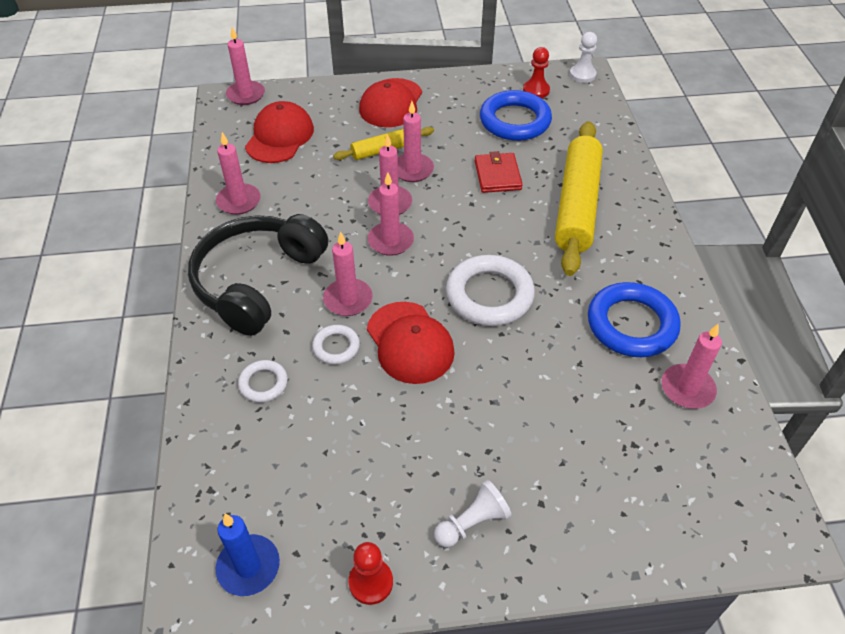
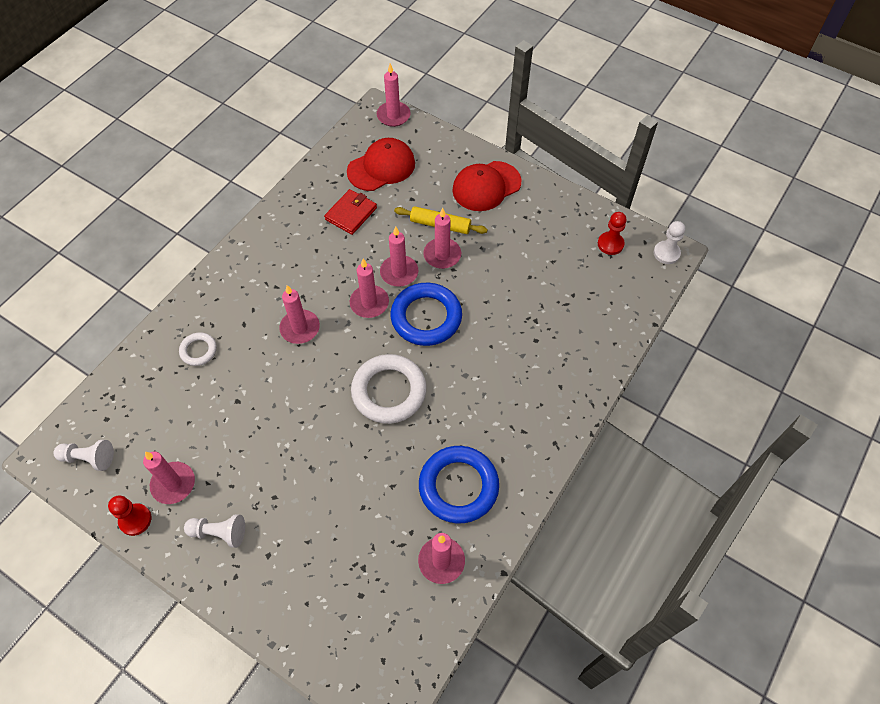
camera: 40 degrees right, 10 degrees up
black headphones [188,214,328,336] -> none
blue candle [215,514,280,596] -> white pawn [54,440,114,471]
pink candle [216,132,261,215] -> pink candle moved to [143,451,195,504]
white ring [312,325,360,365] -> none
red cap [367,302,455,384] -> none
red wallet [475,151,523,193] -> red wallet moved to [324,189,377,235]
blue ring [480,90,552,141] -> blue ring moved to [391,283,462,346]
yellow rolling pin [555,121,603,276] -> none

